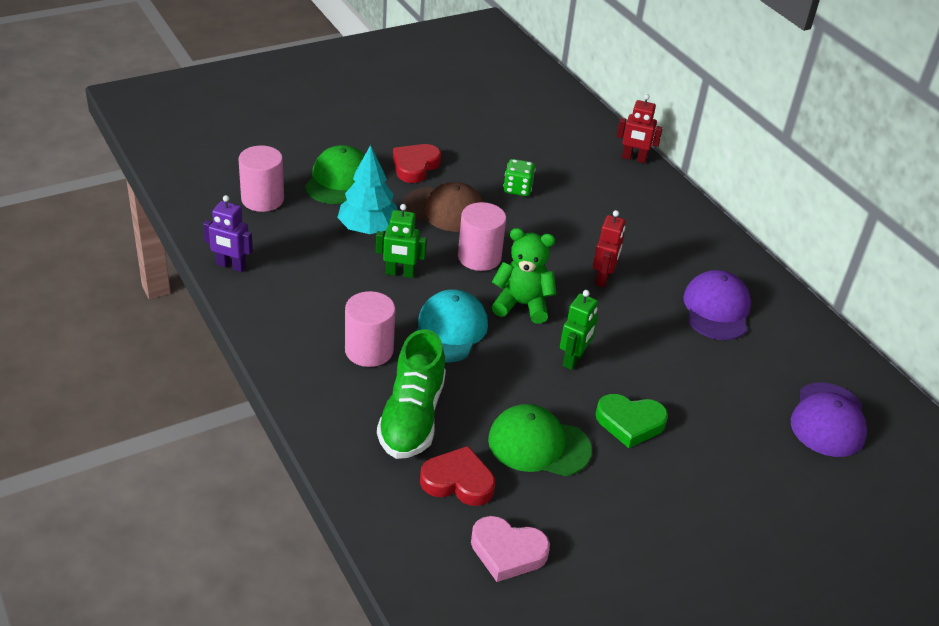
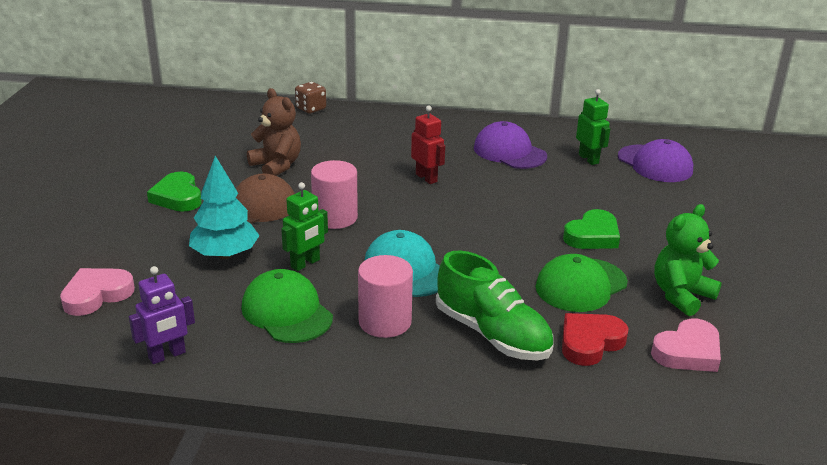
camera: 50 degrees left, 10 degrees down
pink cylinder [239,145,284,212] -> pink heart [60,268,135,316]
green cap [305,145,365,204] -> green cap moved to [241,269,333,343]
red heart [393,144,441,183] -> green heart [147,172,202,212]
green teddy bear [492,228,557,324] -> green teddy bear moved to [654,204,722,316]
green dice [503,159,536,196] -> brown teddy bear [247,88,301,176]
green robot [560,290,598,370] -> green robot moved to [576,89,610,165]
red robot [616,94,663,163] -> brown dice [295,82,326,114]

